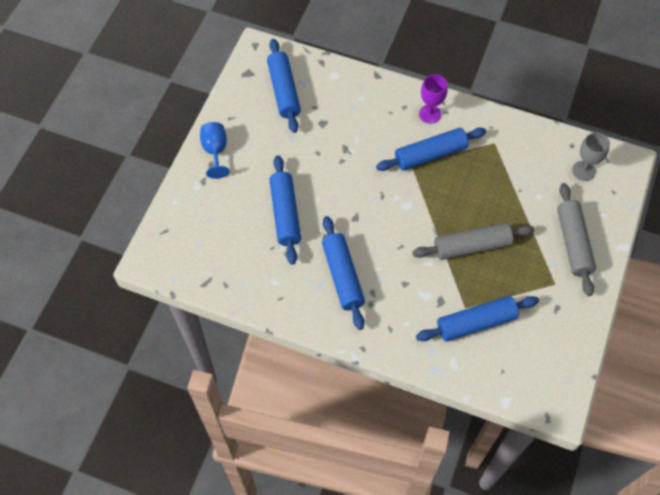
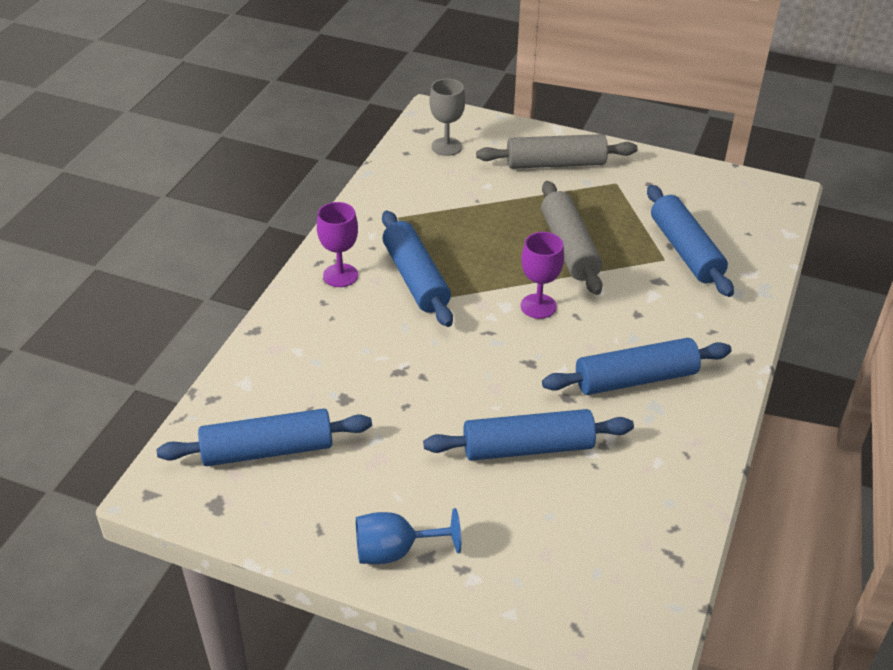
camera: 90 degrees left, 20 degrees down
none -> purple goblet [521,232,564,319]

